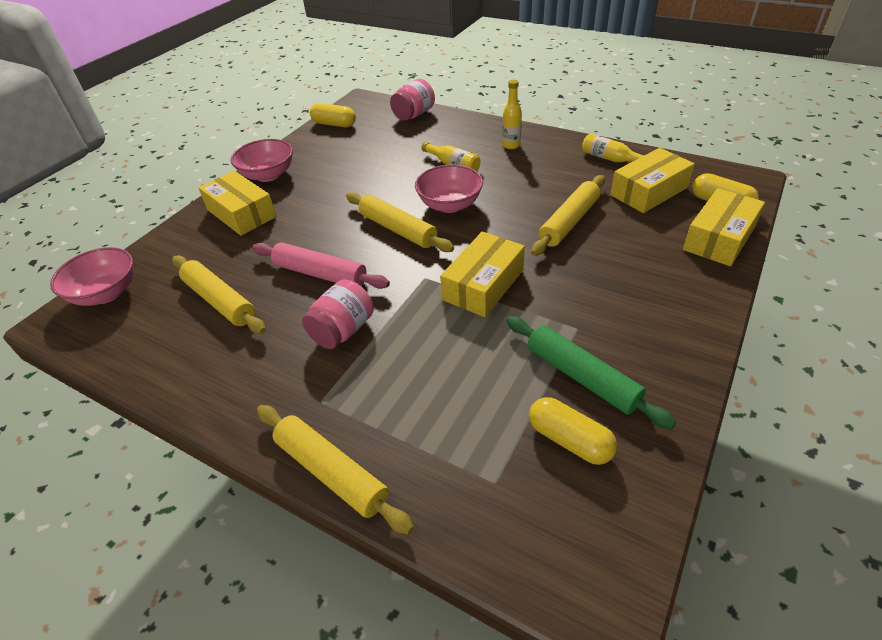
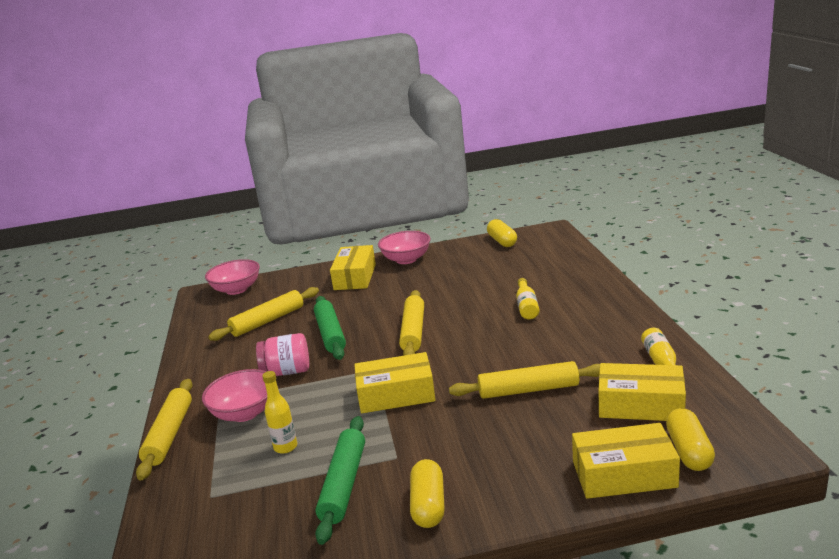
camera: 50 degrees right, 20 degrees down
yellow rolling pin [172,255,266,334] -> yellow rolling pin turned 45 degrees clockwise [208,287,319,341]
pink rolling pin [252,242,390,289] -> green rolling pin [314,296,346,360]
pink jar [390,79,435,121] -> none
pink bowl [415,165,483,213] -> pink bowl moved to [202,369,267,422]
yellow bottle [502,80,522,149] -> yellow bottle moved to [262,371,297,454]
yellow capsule [529,397,617,465] -> yellow capsule moved to [410,459,445,528]

